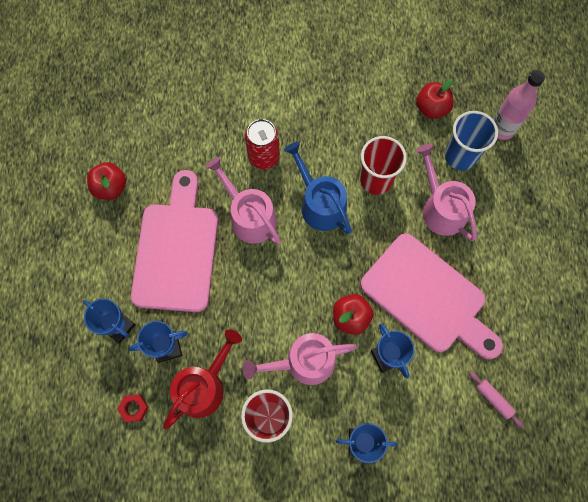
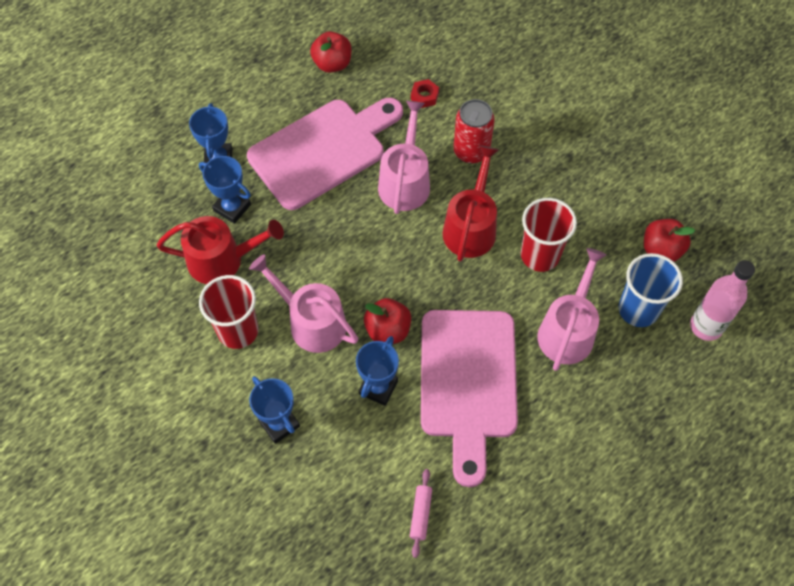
camera: 50 degrees right, 10 degrees down
red nut [117,395,149,422] -> red nut moved to [411,79,439,108]
blue watering can [284,142,352,234] -> red watering can [443,145,499,262]

